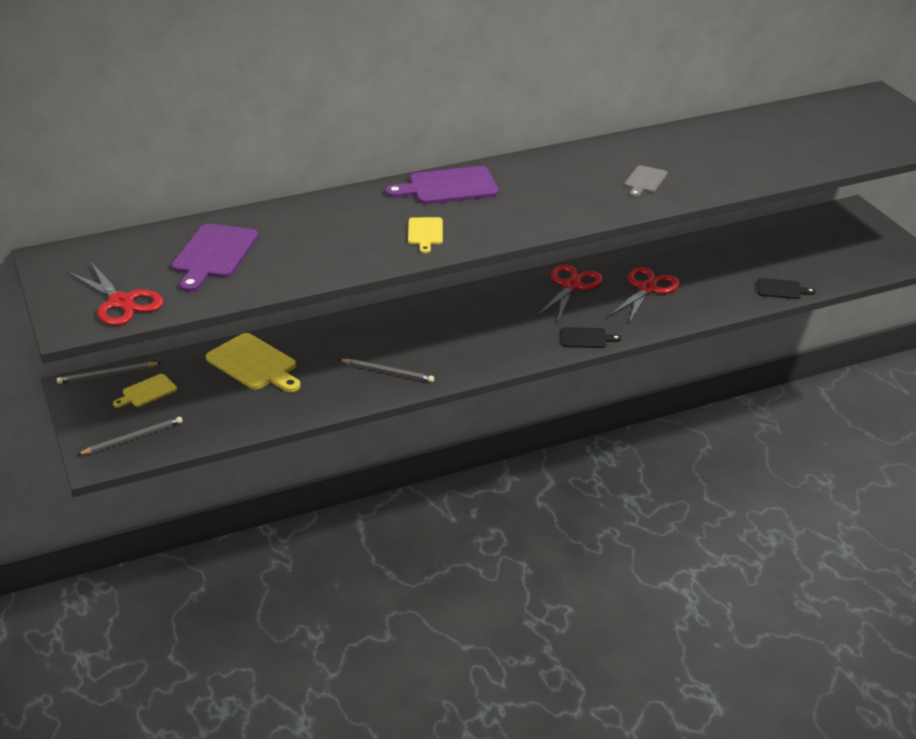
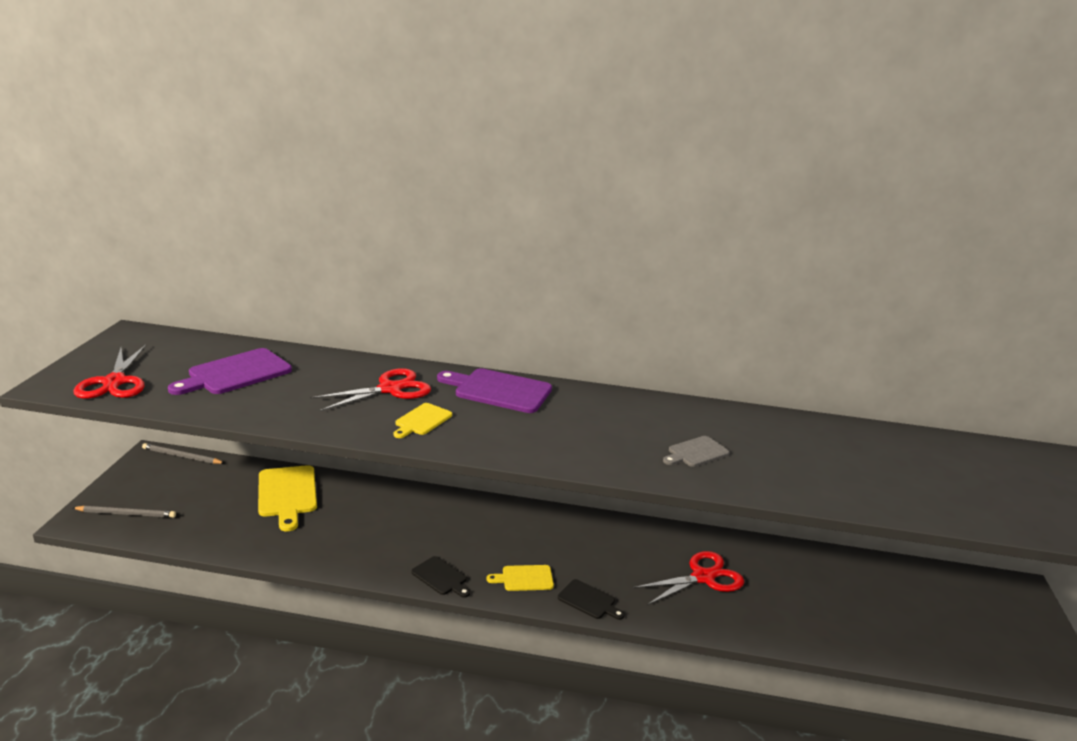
camera: 30 degrees right, 10 degrees down
yellow cutting board [113,374,177,408] -> yellow cutting board moved to [486,565,554,591]
grey pencil [339,359,434,382] -> none
red scissors [537,265,603,322] -> red scissors moved to [310,368,431,411]
black cutting board [757,278,816,299] -> black cutting board moved to [411,556,470,598]

